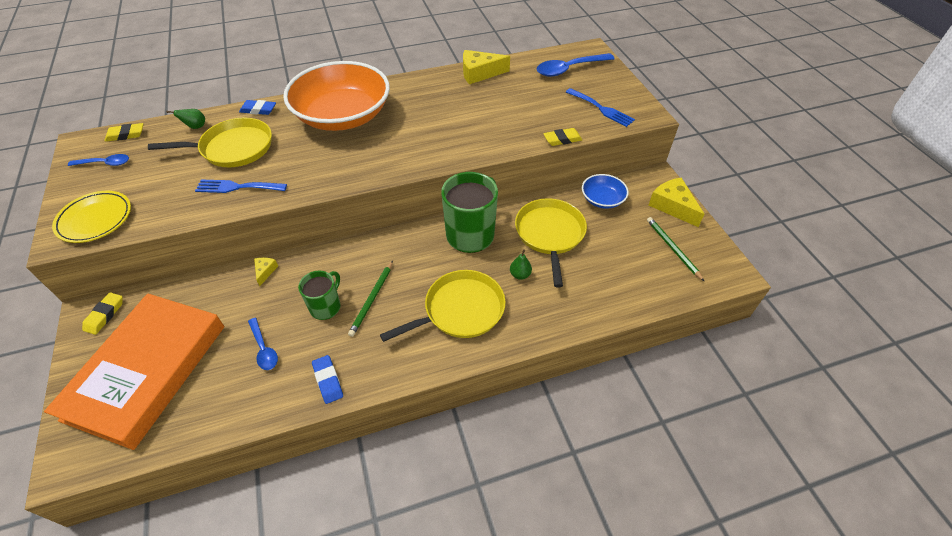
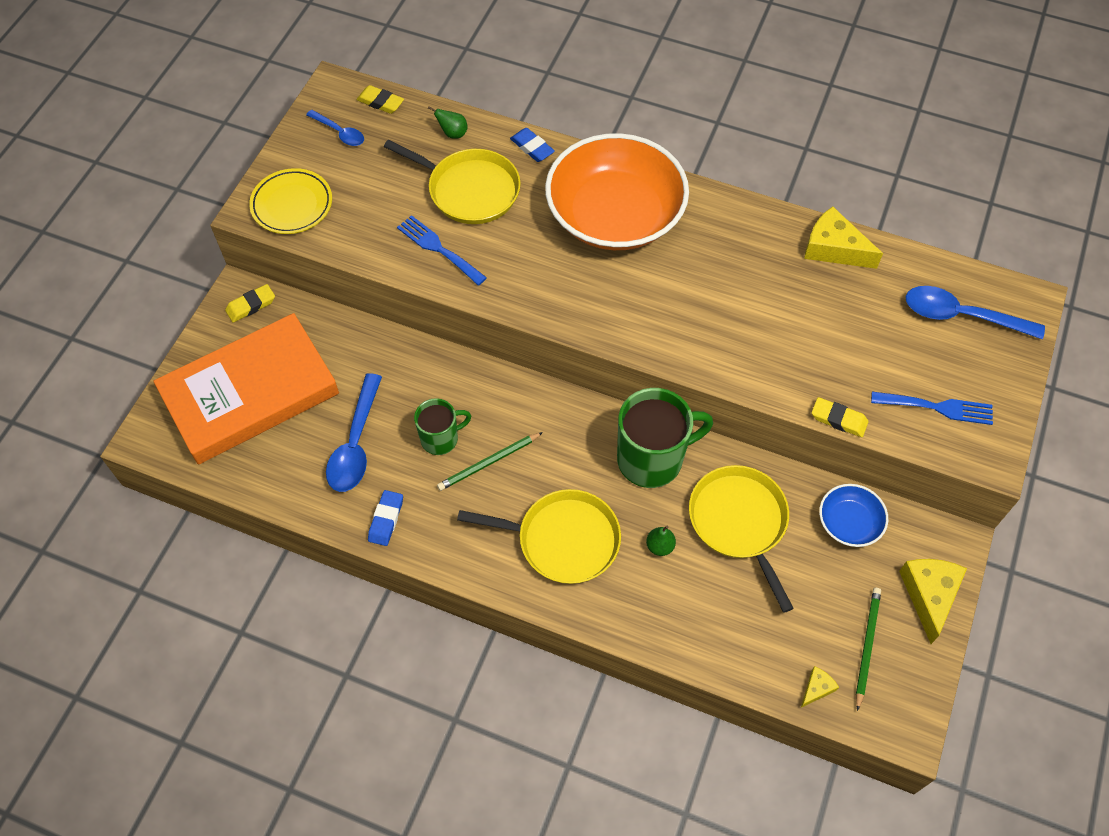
camera: 40 degrees right, 10 degrees up
blue spoon [248,318,278,370] -> blue spoon [326,373,382,492], size x1.73
yellow cheese [254,258,278,286] -> yellow cheese moved to [801,666,839,708]
yellow pan [515,198,587,287] -> yellow pan turned 60 degrees counterclockwise [689,465,794,613]
blue fork [566,88,635,127] -> blue fork turned 75 degrees counterclockwise [871,392,993,425]

